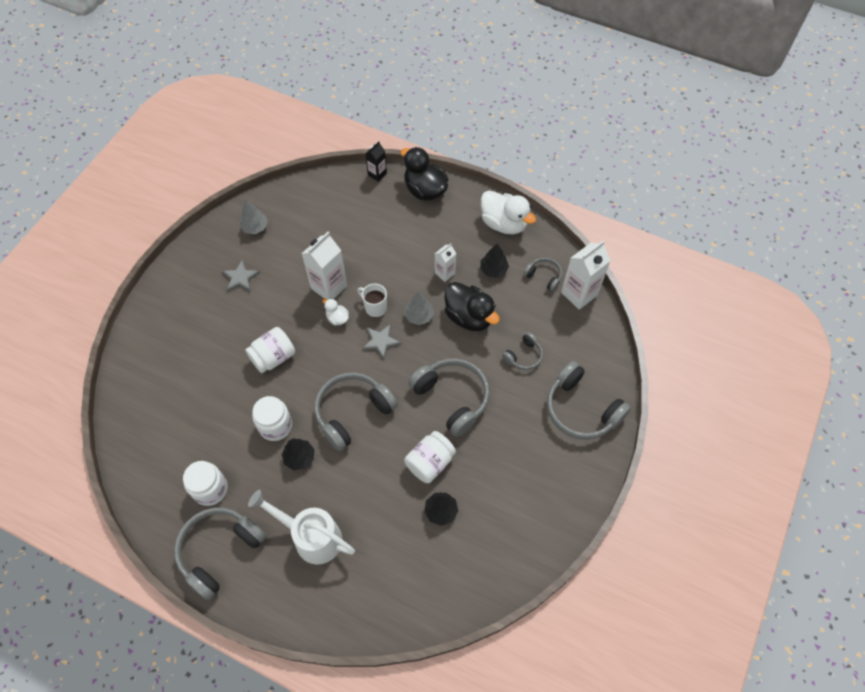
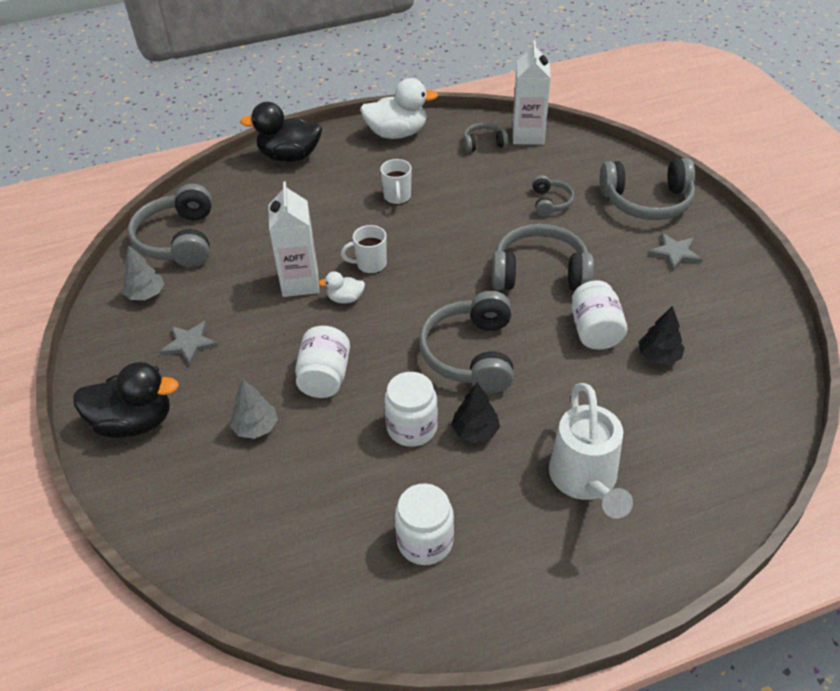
camera: 45 degrees left, 15 degrees down
grey headphones [174,507,266,600] -> grey headphones moved to [128,184,212,267]
white watering can [248,490,355,565] -> white watering can turned 75 degrees counterclockwise [549,383,633,519]
grey star [362,324,402,360] -> grey star moved to [648,233,703,271]
black carton [365,141,387,182] -> none
grey tree [404,291,434,325] -> grey tree moved to [230,380,278,439]
white carton [435,243,456,282] -> white mug [380,159,412,205]
black duck [444,282,500,331] -> black duck moved to [73,362,179,438]
black tree [480,244,509,278] -> none

